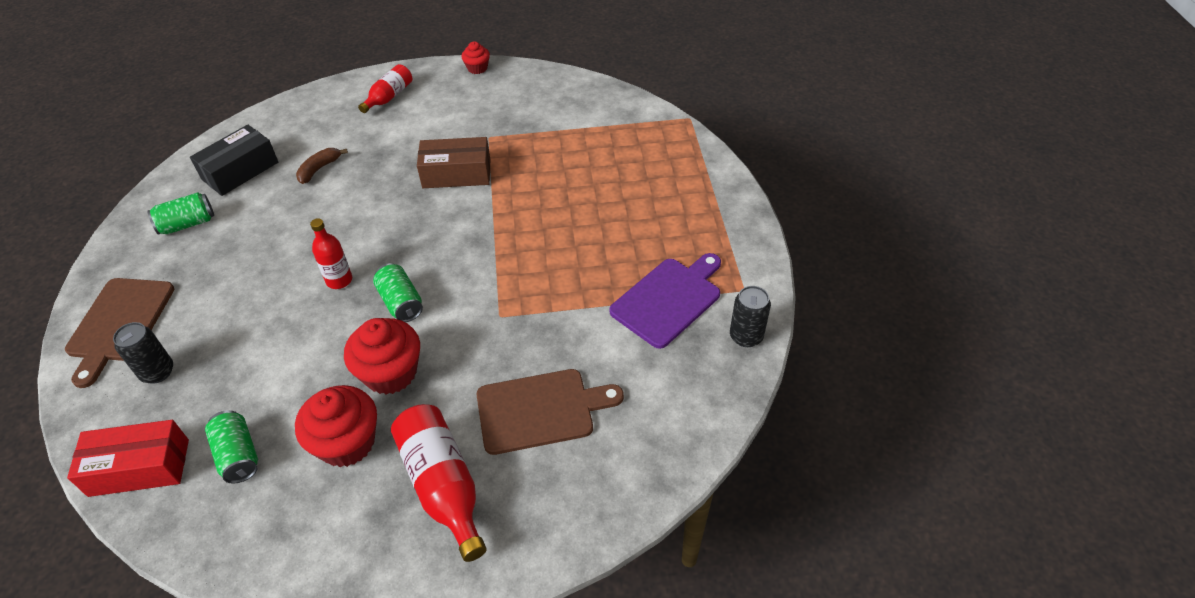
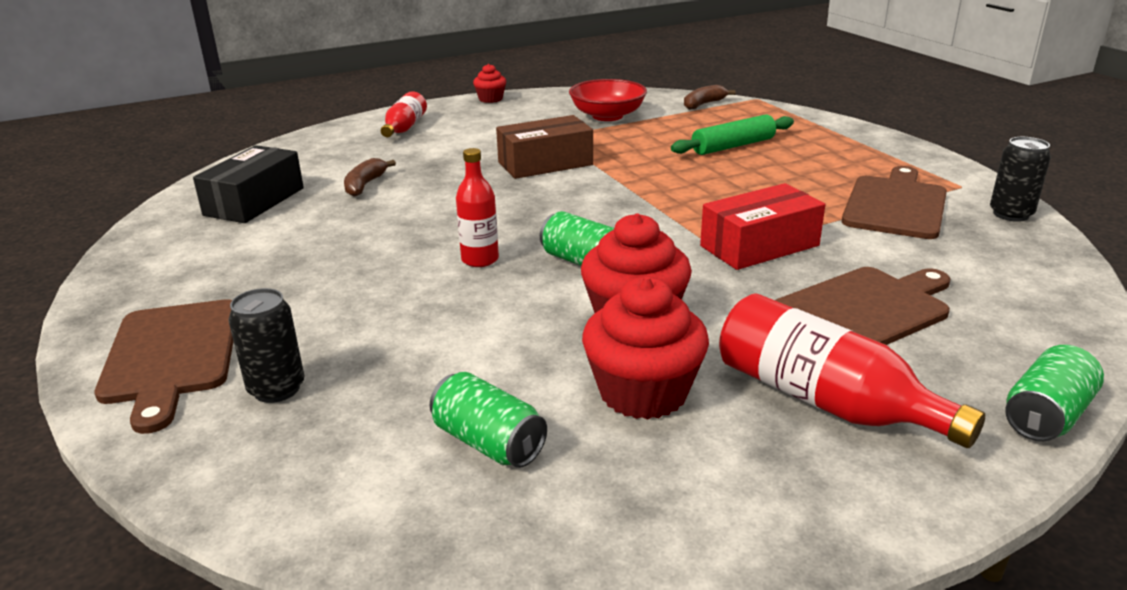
camera: 20 degrees left, 20 degrees down
red box [67,420,189,497] -> red box moved to [700,183,825,270]
green can [147,192,214,235] -> green can moved to [1005,345,1104,441]
purple cutting board [609,253,721,349] -> brown cutting board [842,166,947,239]
none -> red bowl [569,79,647,121]
none -> green rolling pin [671,114,794,155]
none -> brown banana [684,85,735,110]

